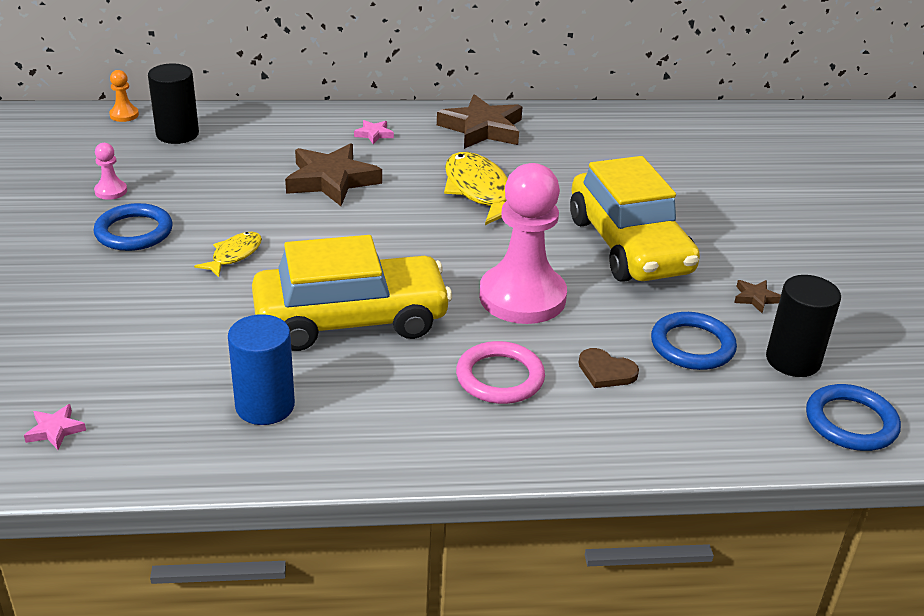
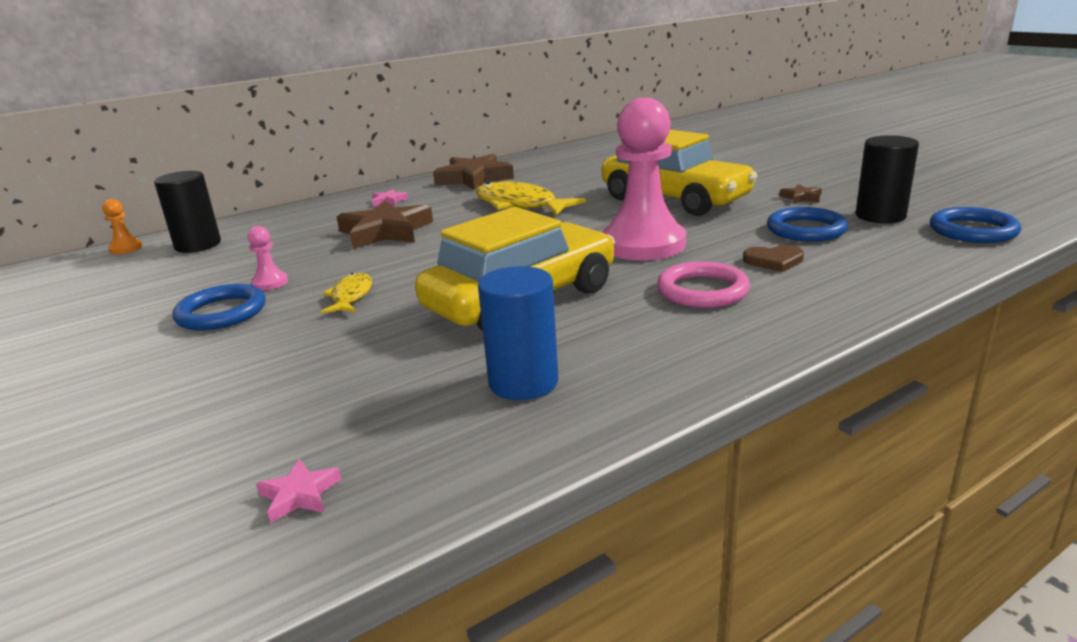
camera: 25 degrees left, 10 degrees down
pink pawn [94,143,127,200] -> pink pawn moved to [248,226,288,290]

